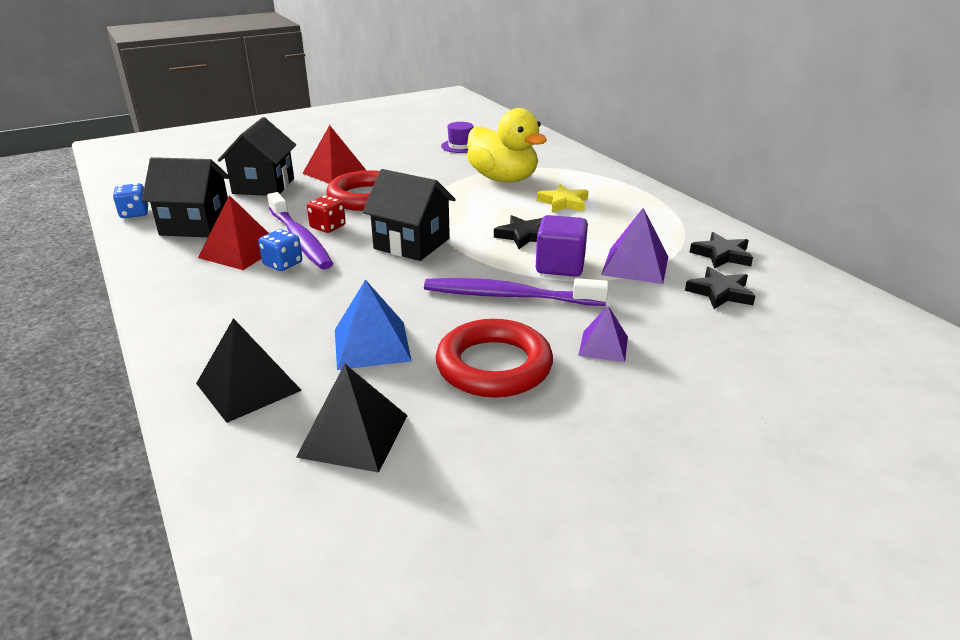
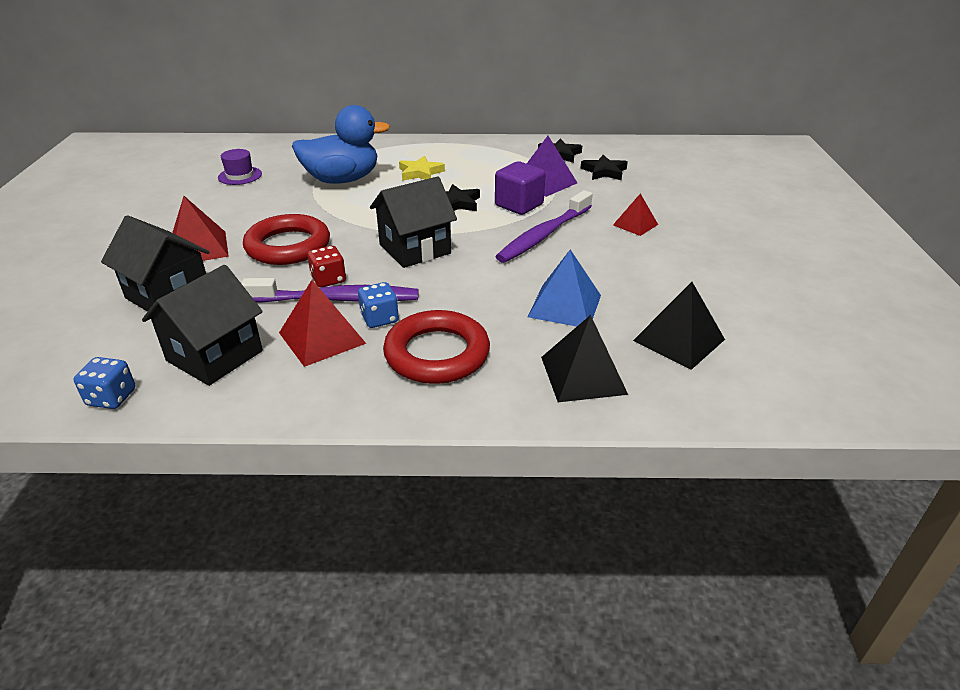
camera: 60 degrees left, 5 degrees up
red ring [436,319,553,398] -> red ring moved to [383,310,490,384]
yellow duck [467,108,547,183] -> blue duck [292,105,390,184]
purple pyramid [578,306,628,362] -> red pyramid [613,193,658,236]

